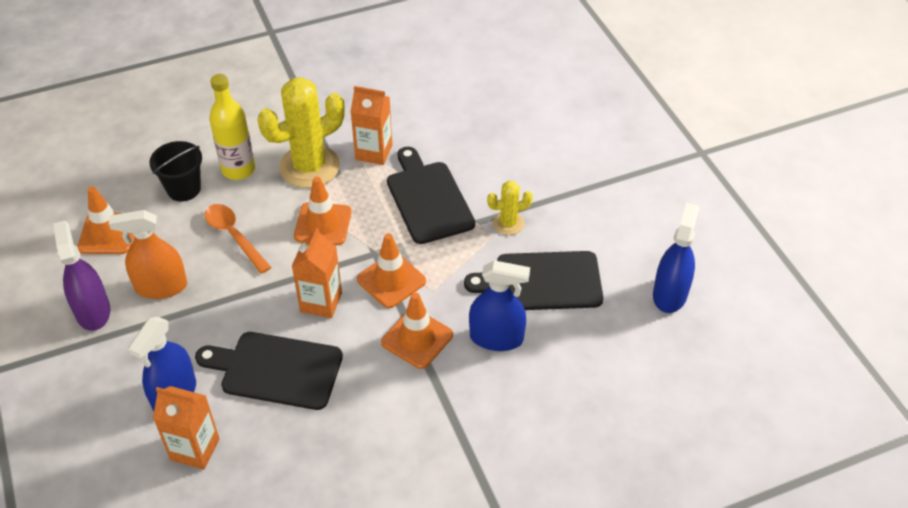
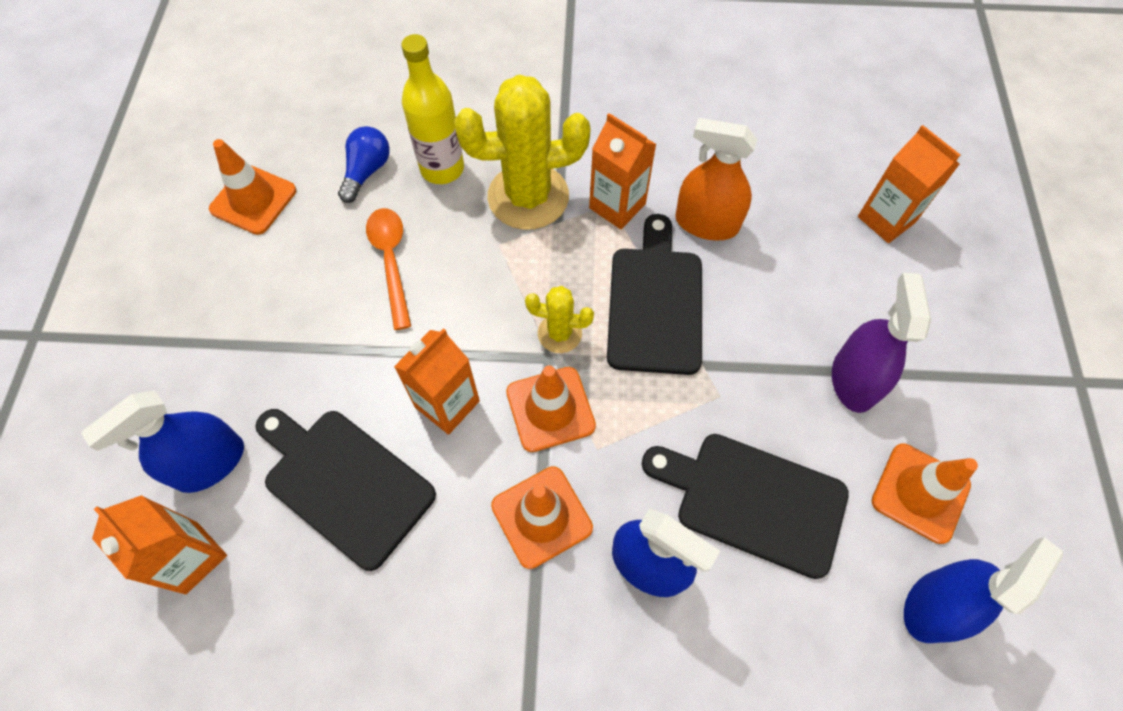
camera: 25 degrees right, 15 degrees up
purple spray bottle [53,221,110,331] -> purple spray bottle moved to [832,273,931,413]
orange spray bottle [109,210,187,299] -> orange spray bottle moved to [675,118,757,240]
black bucket [149,141,202,201] -> blue light bulb [338,126,390,203]
orange traffic cone [294,177,352,245] -> orange traffic cone moved to [872,443,978,544]
yellow cactus [487,181,533,235] -> yellow cactus moved to [525,286,594,353]
none -> orange carton [858,125,960,243]

